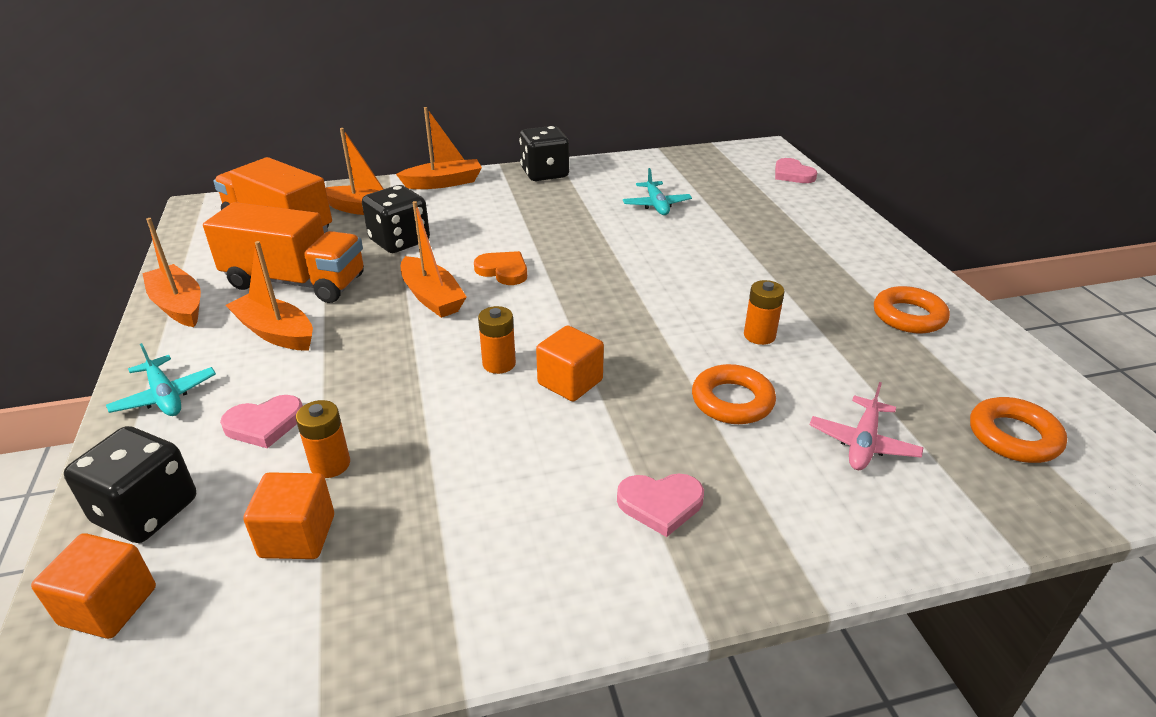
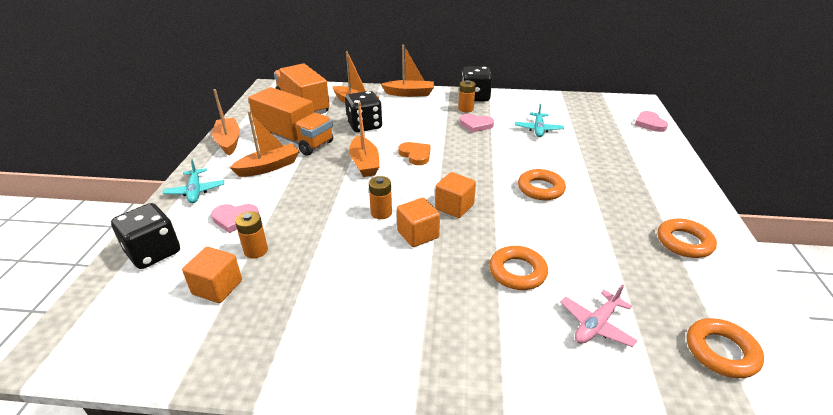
camera: 20 degrees right, 0 degrees up
orange cube [31,533,156,639] -> orange cube moved to [435,172,476,218]
orange boat [225,241,313,350] -> orange boat turned 90 degrees clockwise [229,111,300,177]
pink heart [617,473,704,537] -> pink heart moved to [460,114,494,133]
orange battery [744,280,785,345] -> orange battery moved to [458,80,476,112]
none -> orange ring [518,169,566,200]

